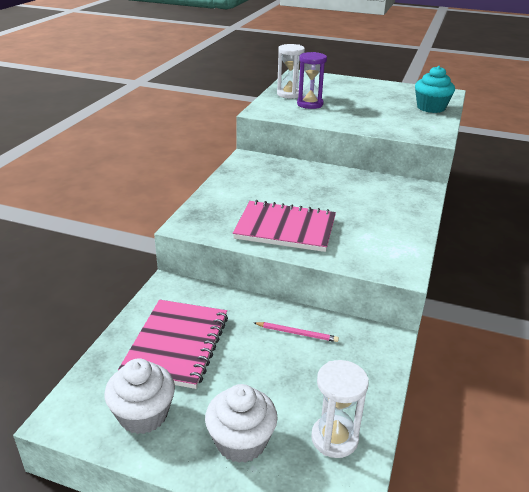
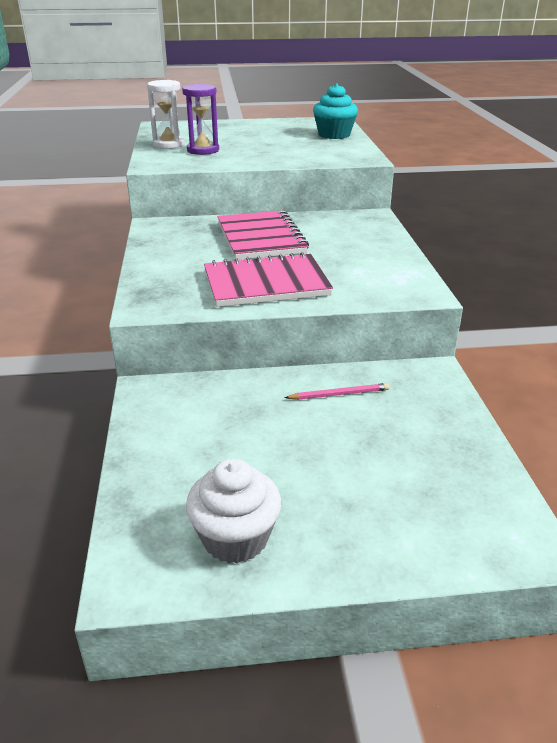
camera: 25 degrees left, 0 degrees up
pink notebook [118,300,228,389] -> pink notebook moved to [218,210,309,260]
white cupcake [205,384,278,463] -> none
white hourglass [311,360,369,458] -> none

